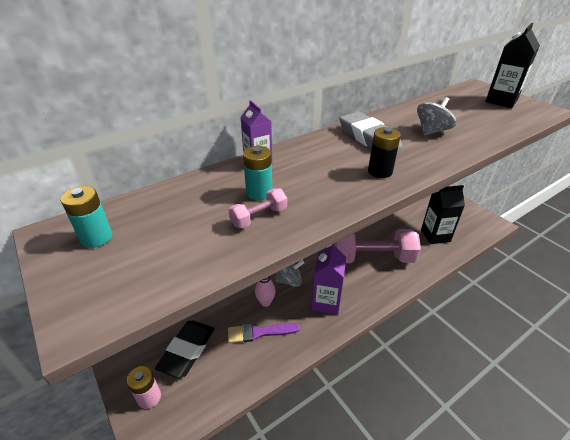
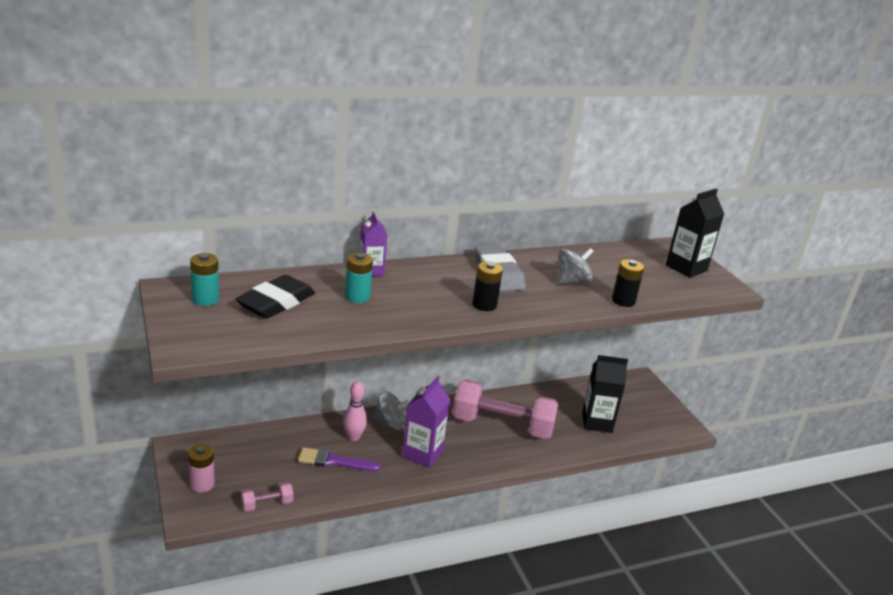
camera: 10 degrees right, 10 degrees down
black eraser [155,321,215,378] -> black eraser moved to [235,275,315,319]
pink dumbbell [229,188,287,228] -> pink dumbbell moved to [241,482,293,511]
none -> black battery [612,259,644,307]

